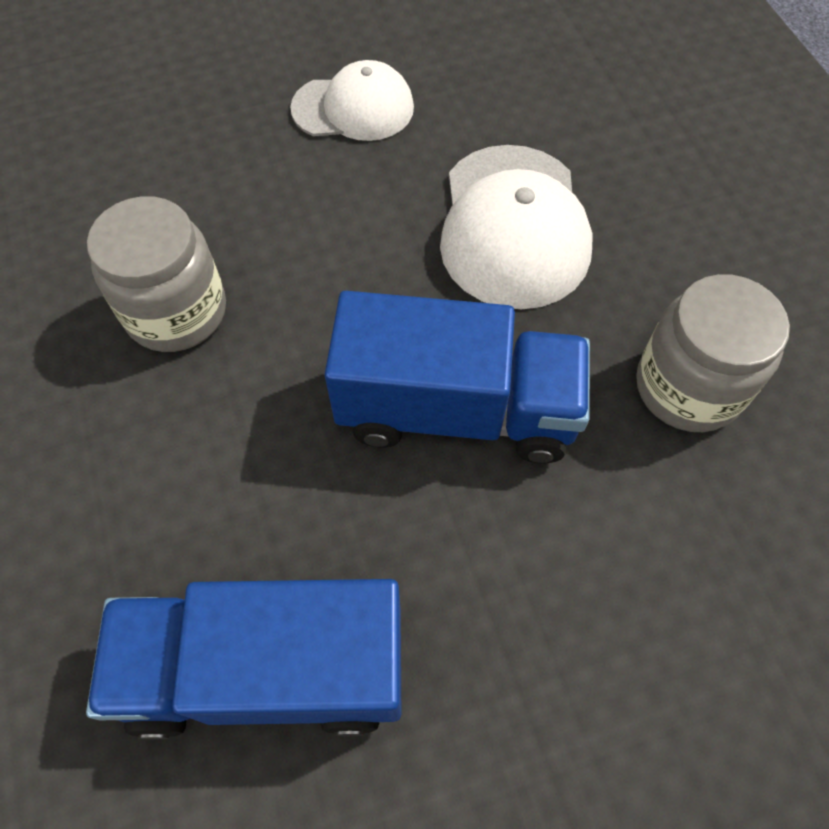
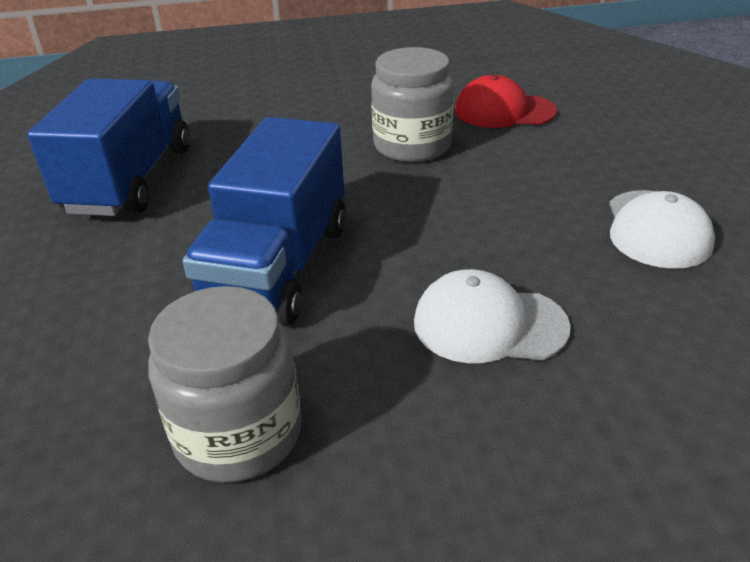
camera: 100 degrees right, 25 degrees down
white cap [440,145,592,310] -> white cap [414,269,571,363], size x0.66
none -> red cap [455,75,557,128]

